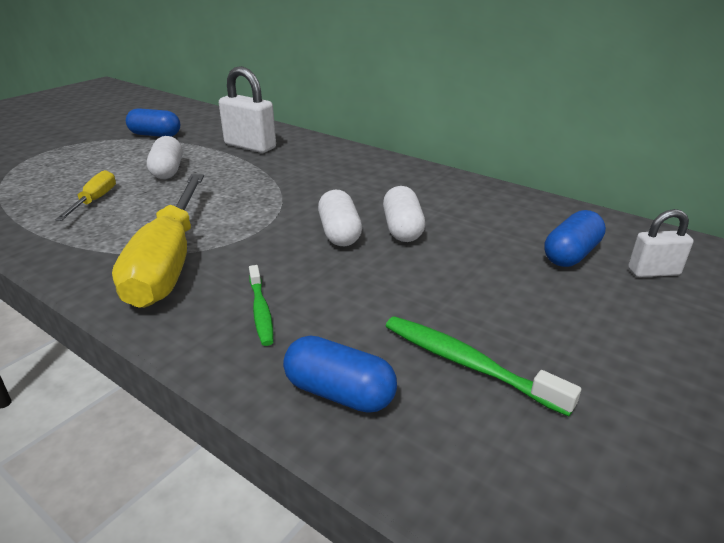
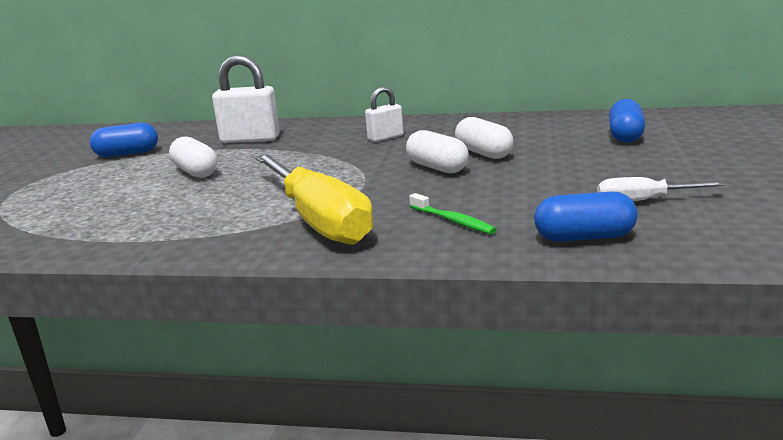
camera: 25 degrees left, 10 degrees down
yellow screwdriver [55,170,116,221] -> none
green toothbrush [386,316,581,416] -> white screwdriver [597,177,726,201]
white padlock [628,209,693,277] -> white padlock moved to [365,87,404,142]

